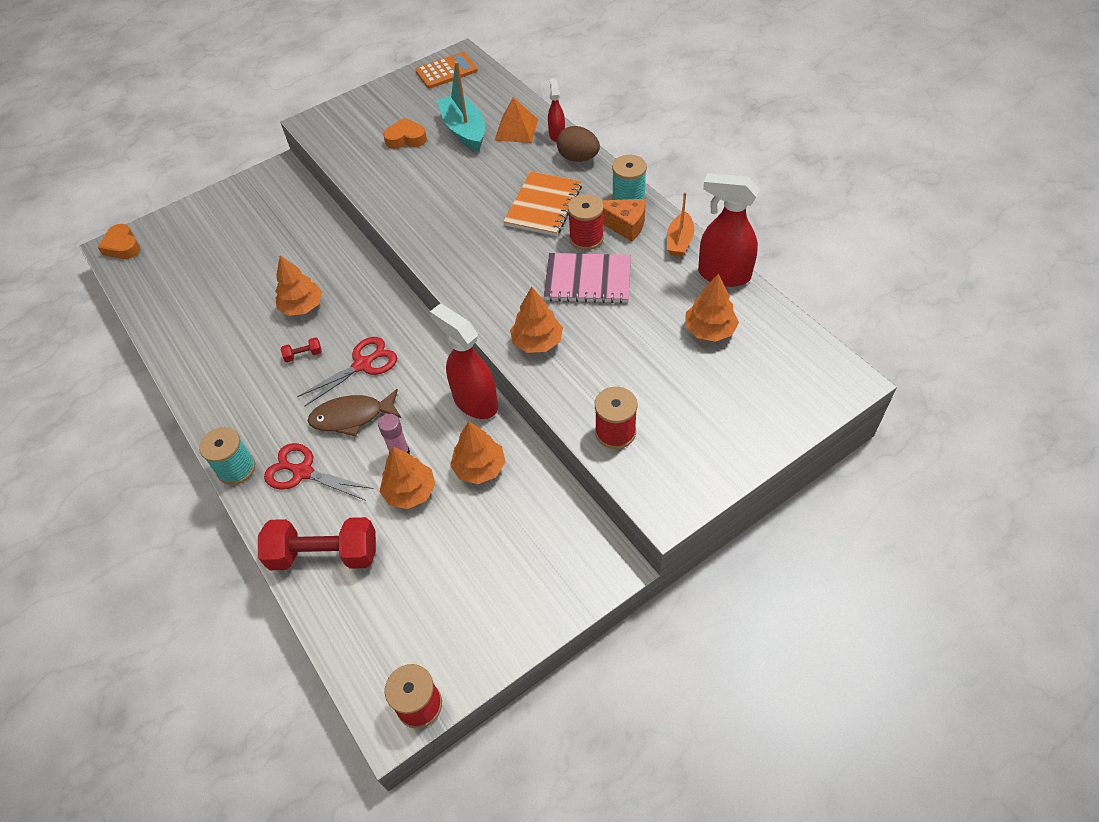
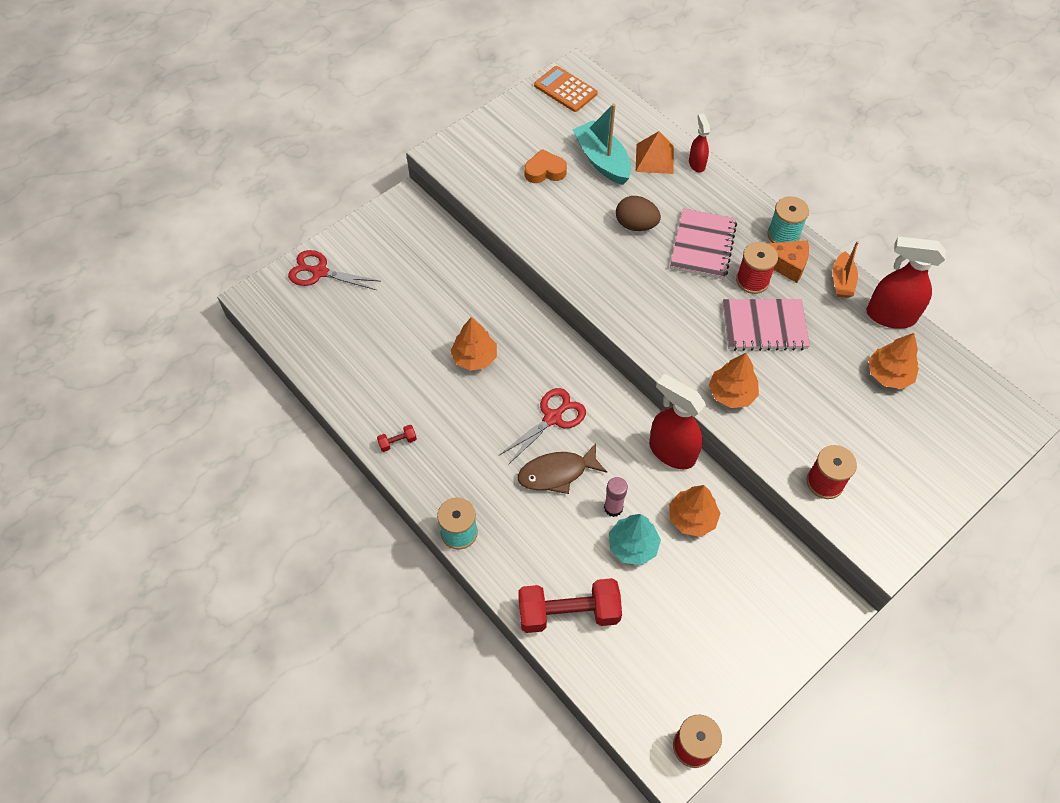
camera: 10 degrees left, 5 degrees up
orange heart [98,224,140,259] -> none
red scissors [264,443,374,501] -> red scissors moved to [288,250,381,290]
red dumbbell [281,337,322,362] -> red dumbbell moved to [377,425,417,452]
orange tree [380,447,435,509] -> turquoise tree [609,514,661,565]
orange calculator [415,52,478,89] -> orange calculator turned 105 degrees counterclockwise [534,66,598,112]
orange notebook [503,171,582,236] -> pink notebook [670,209,737,280]
brown egg [557,126,600,162] -> brown egg moved to [616,196,661,231]

